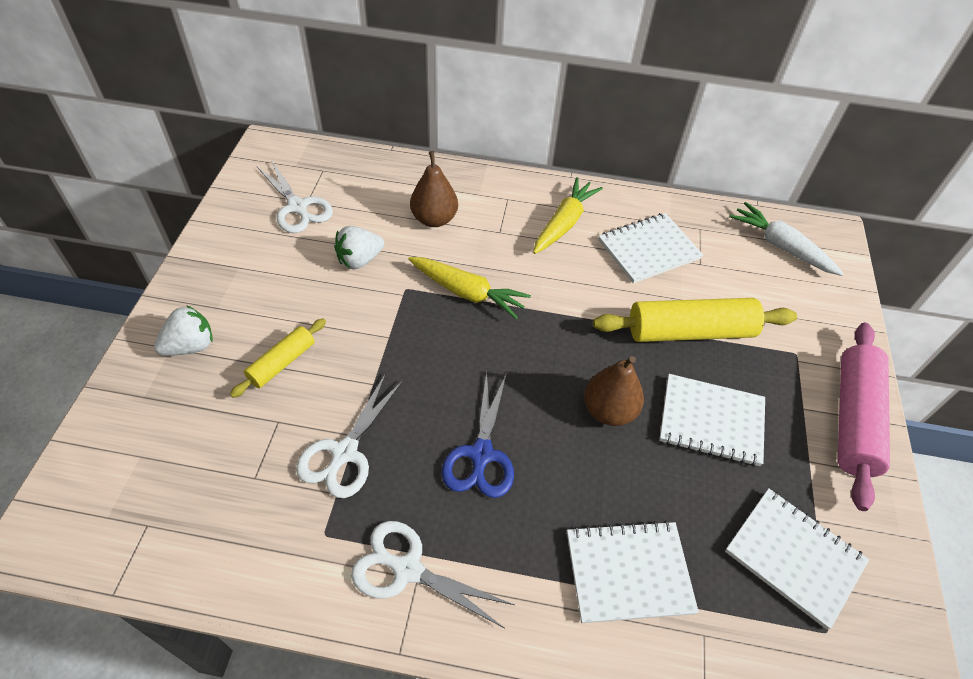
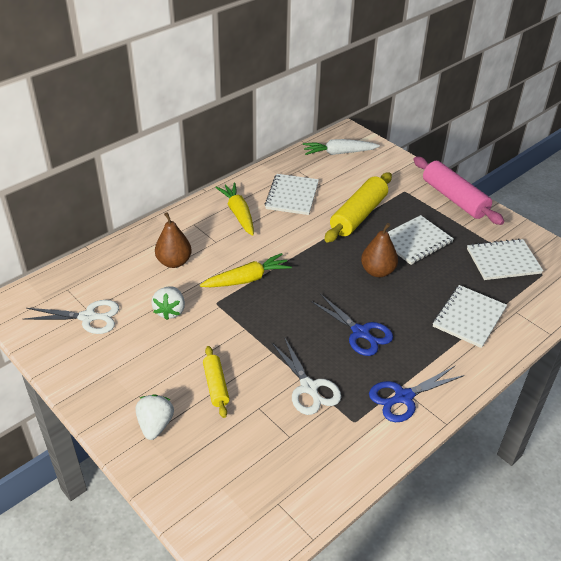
camera: 50 degrees left, 10 degrees down
white scissors [351,521,514,628] -> blue scissors [369,366,465,422]

